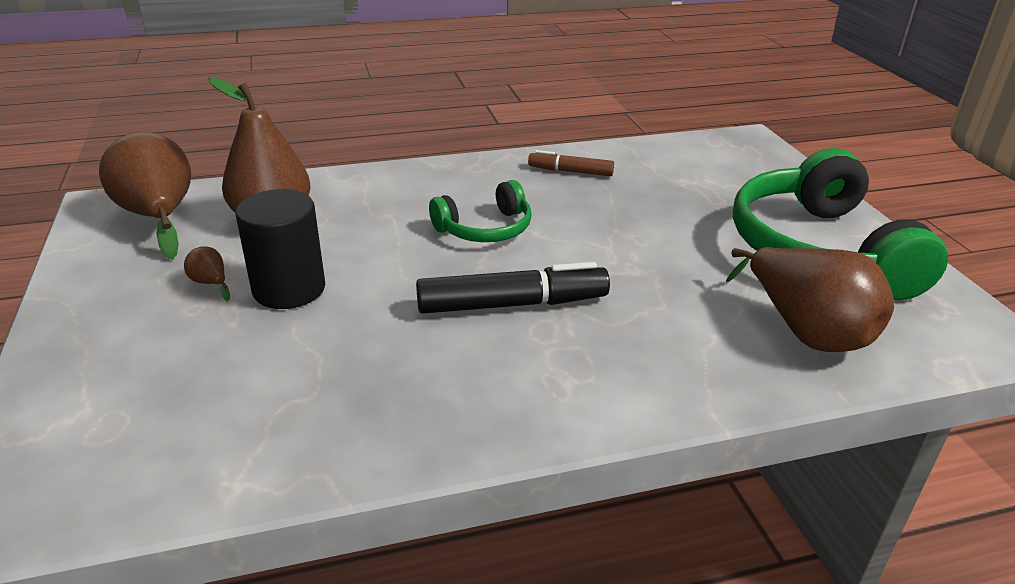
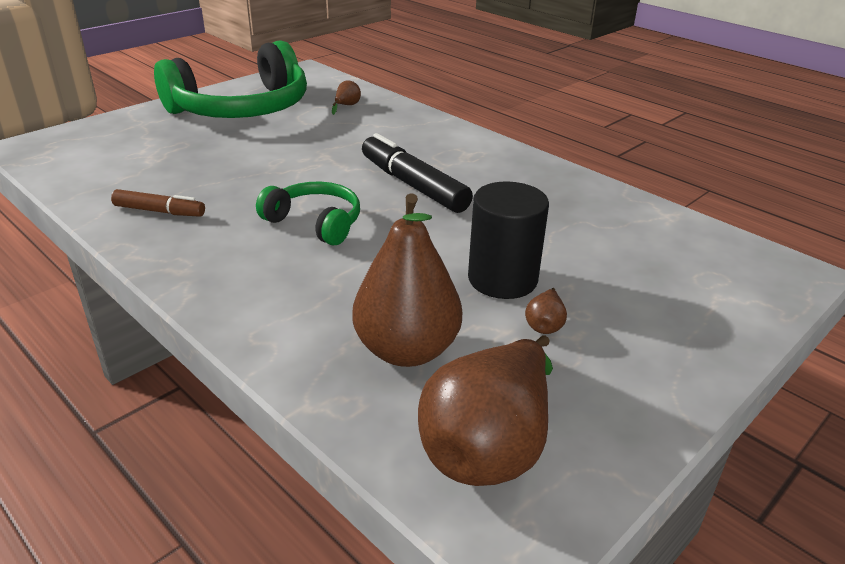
camera: 120 degrees left, 0 degrees up
brown marker [528,150,614,176] -> brown marker turned 60 degrees counterclockwise [111,189,205,217]
brown pear [726,247,894,352] -> brown pear [332,80,361,115], size x0.40

